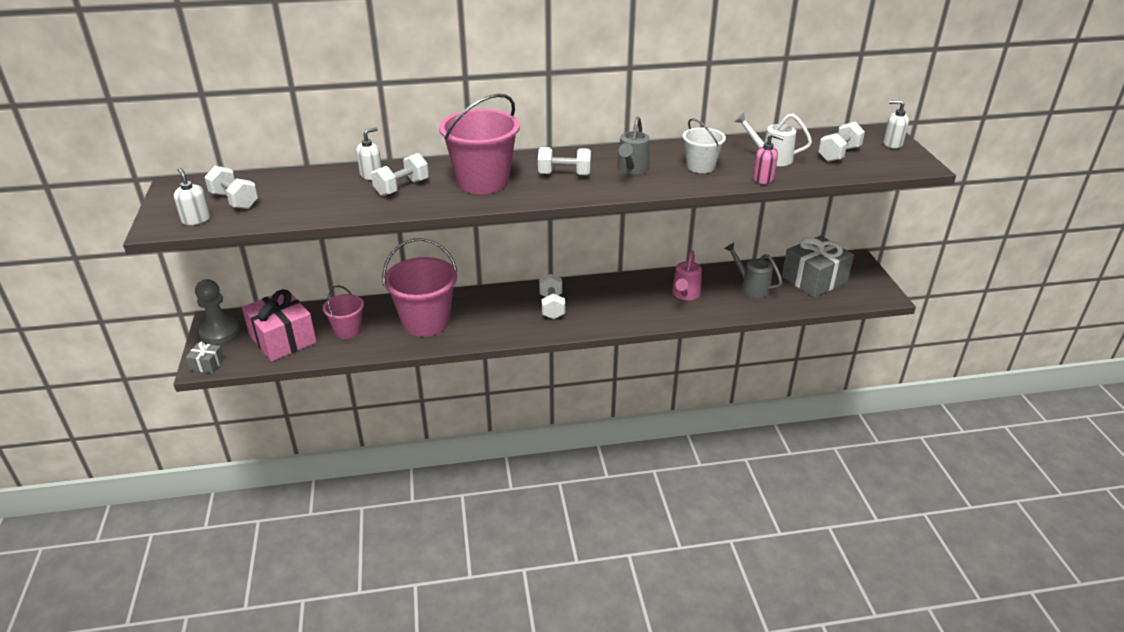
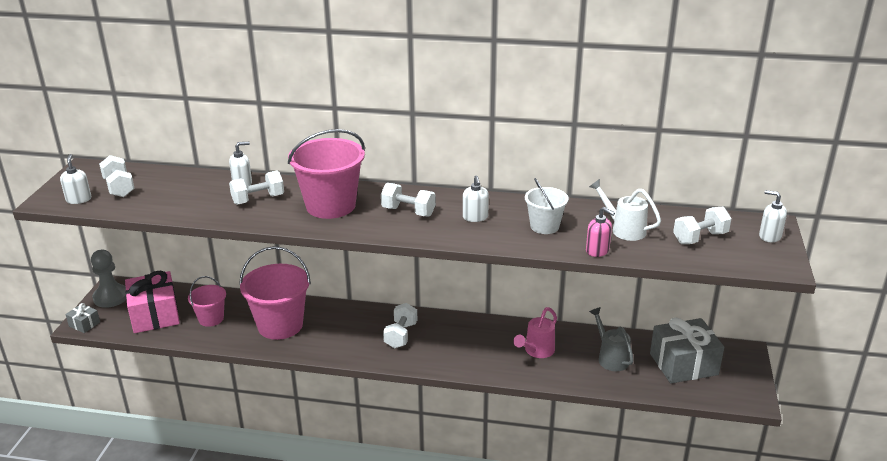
camera: 20 degrees right, 5 degrees down
grey watering can [617,116,650,174] -> white soap dispenser [463,176,489,222]

